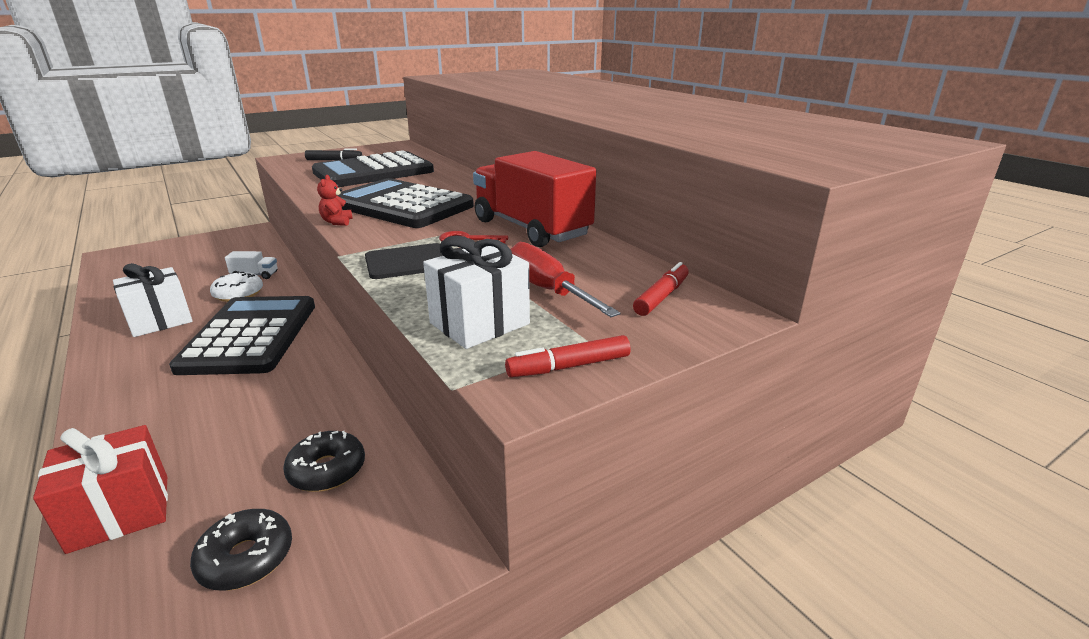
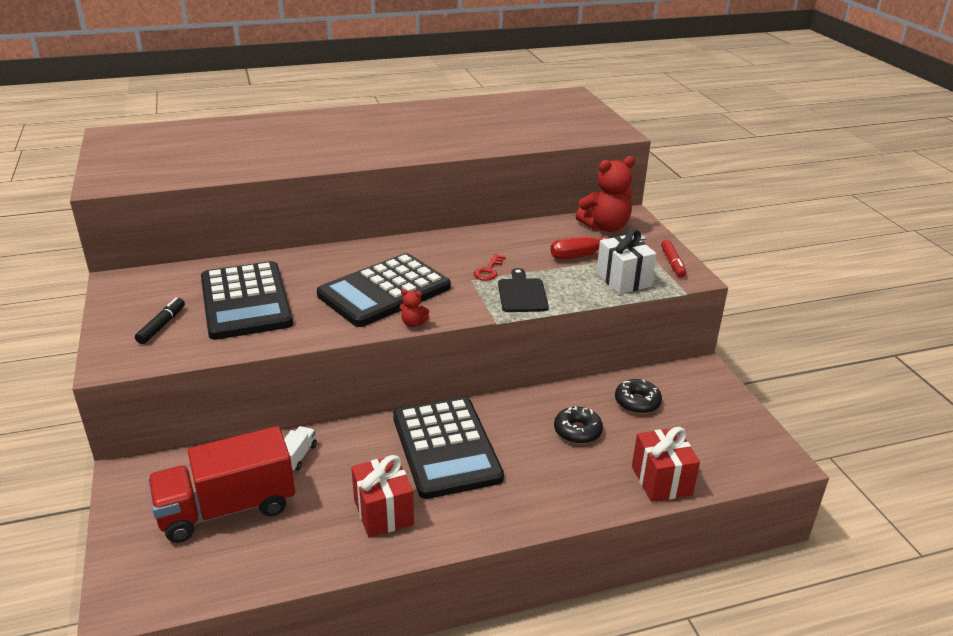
camera: 75 degrees left, 5 degrees up
white gift [113,263,192,337] -> red gift [351,455,414,537]
black calculator [169,296,315,375] -> black calculator turned 120 degrees counterclockwise [393,397,504,499]
black donut [190,509,292,591] -> black donut moved to [554,406,603,444]
white donut [210,271,263,302] -> none
red truck [473,151,596,247] -> red truck moved to [148,426,295,543]
red marker [633,262,689,316] -> red teddy bear [575,156,635,232]

